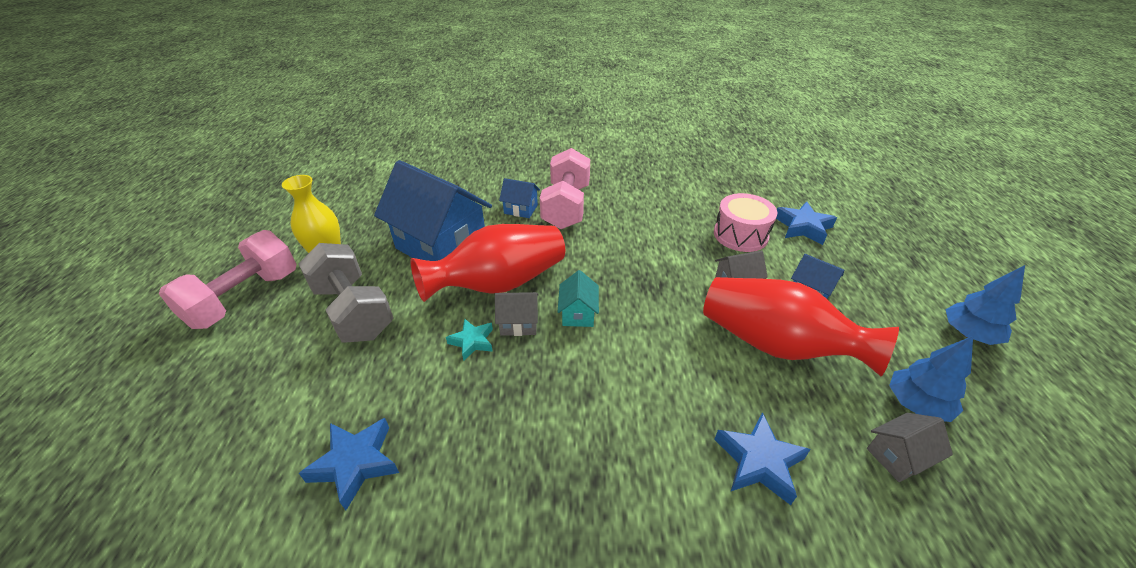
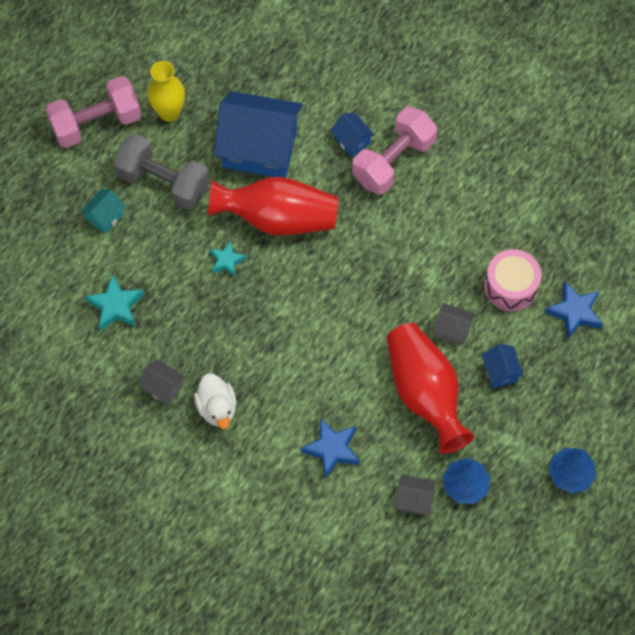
camera: 35 degrees right, 25 degrees up
grey dumbbell [299,243,393,342] -> grey dumbbell turned 60 degrees counterclockwise [113,134,210,210]
blue star [299,418,399,510] -> turquoise star [85,274,144,331]
blue house [374,160,492,261] -> blue house turned 60 degrees counterclockwise [214,91,303,178]
grey house [495,292,539,336] -> grey house moved to [138,359,185,405]
turquoise house [558,270,599,327] -> turquoise house moved to [80,189,126,234]
none -> white duck [194,373,237,429]

